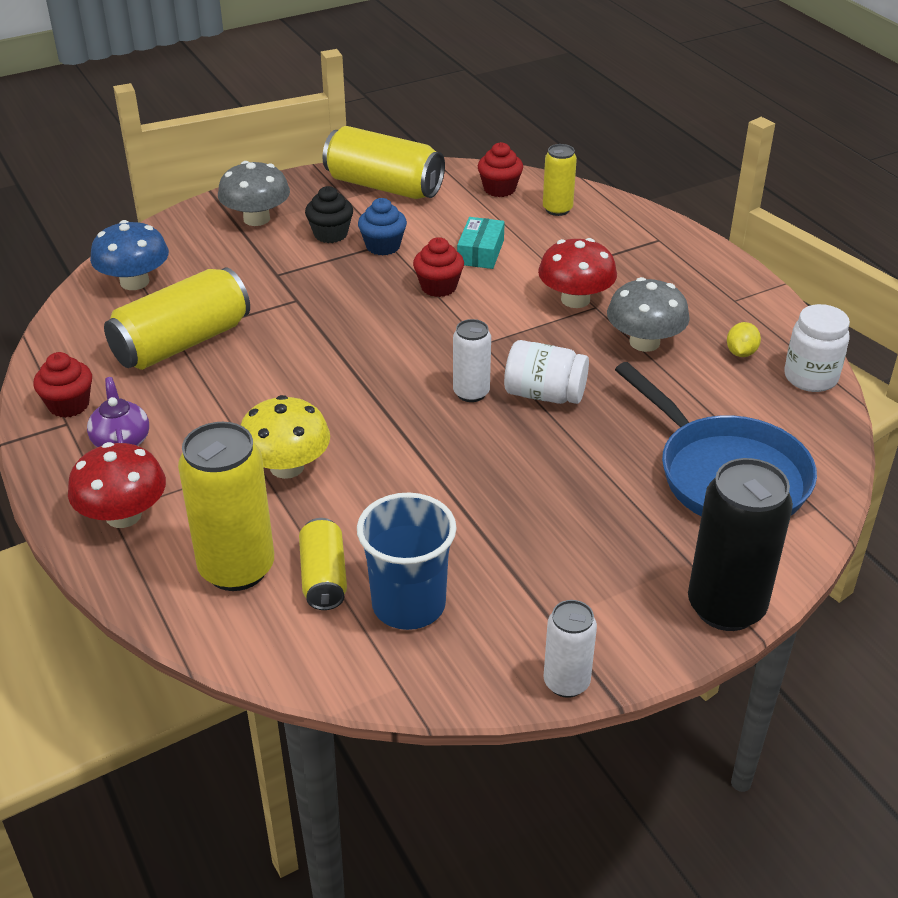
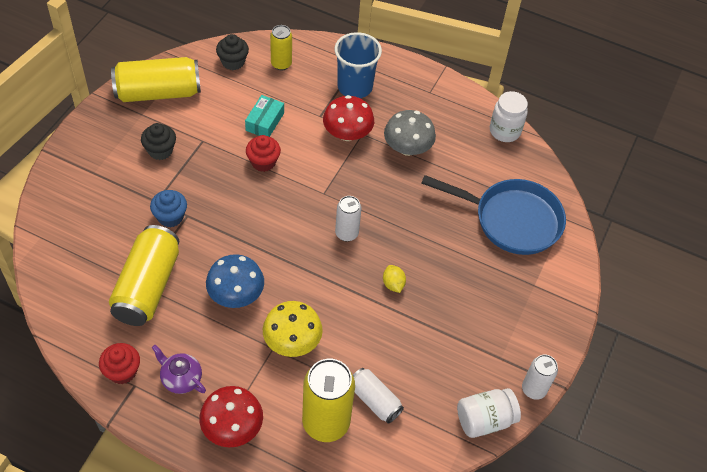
camera: 40 degrees left, 15 degrees up
blue mushroom [90,220,169,290] -> blue mushroom moved to [206,254,264,308]
grey mushroom [218,161,290,226] -> none
yellow can [299,518,347,610] -> white can [353,368,404,423]
blue cup [357,493,457,630] -> blue cup moved to [335,32,382,98]
blue cupcake [358,198,407,255] -> blue cupcake moved to [150,190,187,227]
turquoise box [457,217,505,269] -> turquoise box turned 45 degrees clockwise [245,95,284,137]
red cupcake [478,142,523,197] -> black cupcake [216,34,249,70]
white jar [504,340,589,404] -> white jar moved to [457,388,521,438]
black can [688,458,793,631] -> none
yellow lemon [727,322,761,357] -> yellow lemon moved to [383,265,406,293]

